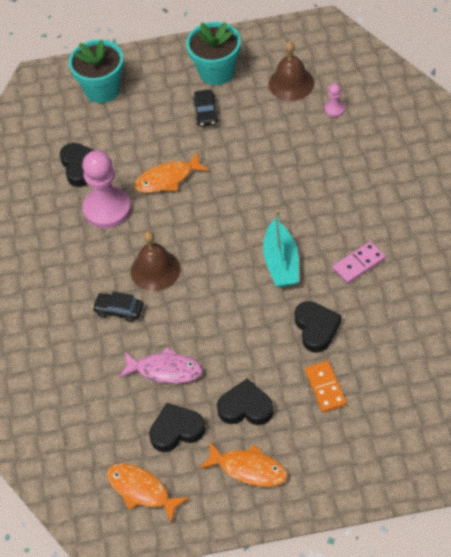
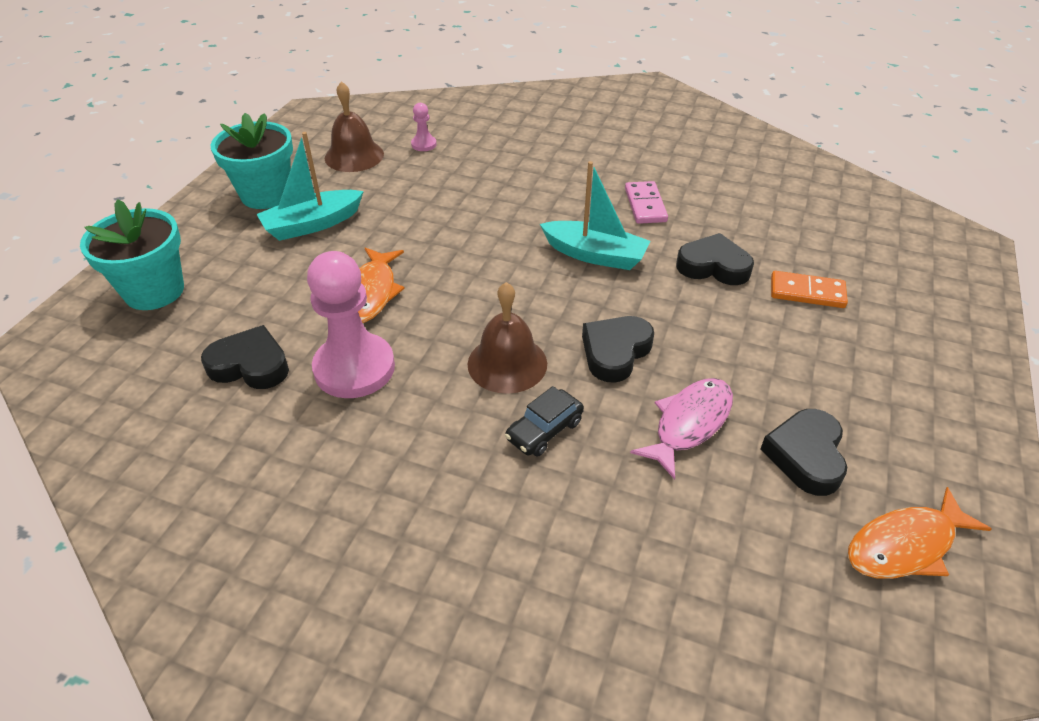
camera: 65 degrees left, 10 degrees down
black car [193,89,219,127] -> turquoise boat [257,132,364,241]
orange fish [199,442,288,487] -> none
black heart [217,379,274,425] -> black heart moved to [582,316,654,383]

